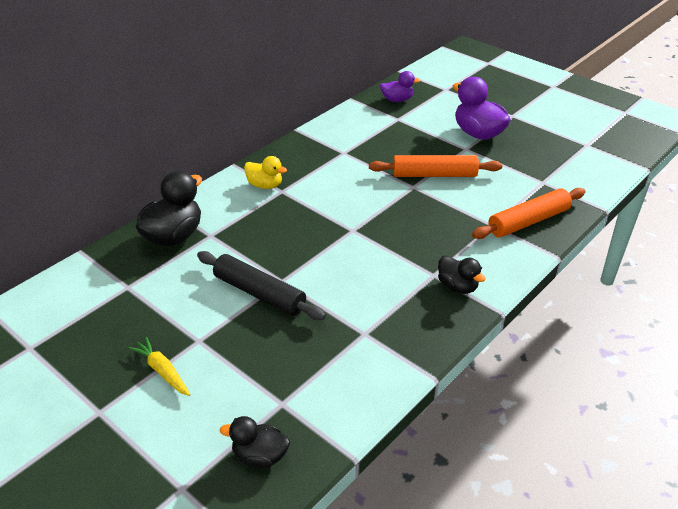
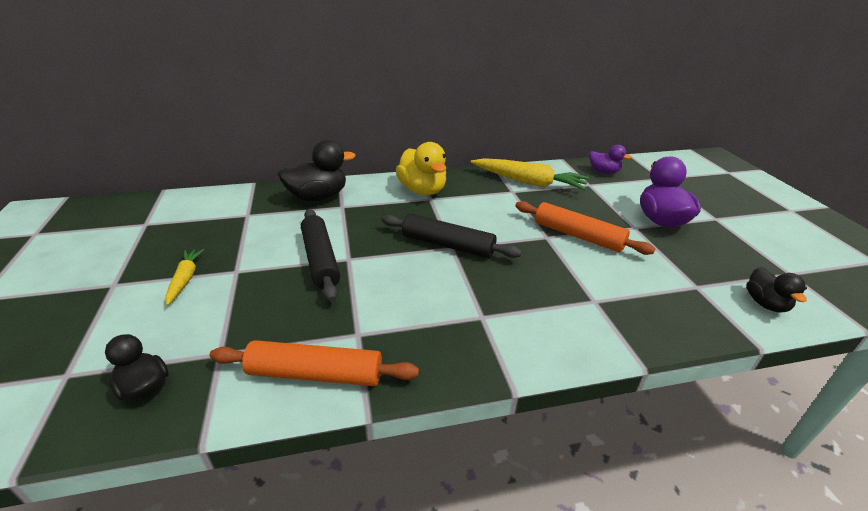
camera: 35 degrees right, 5 degrees down
yellow duck [244,156,287,189] -> yellow duck [396,142,447,195], size x1.68
black duck [438,255,485,294] -> black duck moved to [746,267,807,313]
orange rolling pin [472,188,586,239] -> orange rolling pin moved to [210,340,419,386]
none -> black rolling pin [381,214,522,258]
none -> yellow carrot [471,158,589,190]

